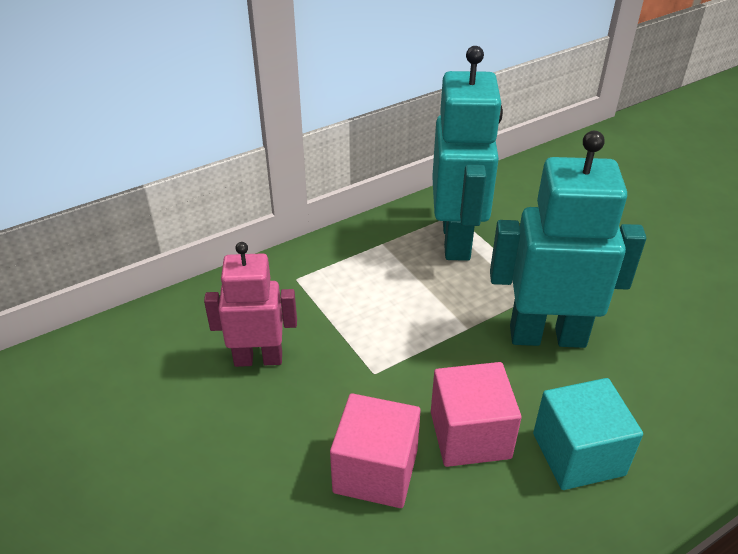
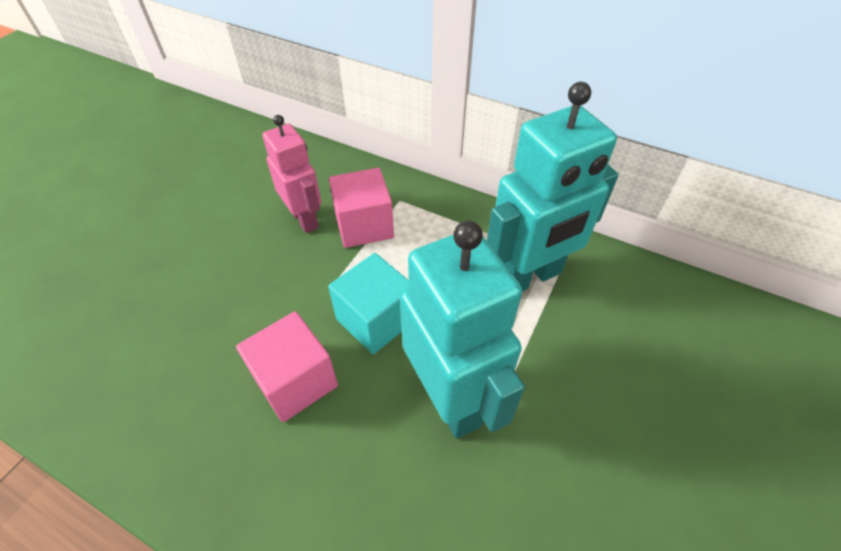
camera: 60 degrees right, 10 degrees up
pink cube [330,393,421,508] -> pink cube moved to [329,168,394,248]
turquoise cube [533,378,643,490] -> turquoise cube moved to [328,253,409,354]

